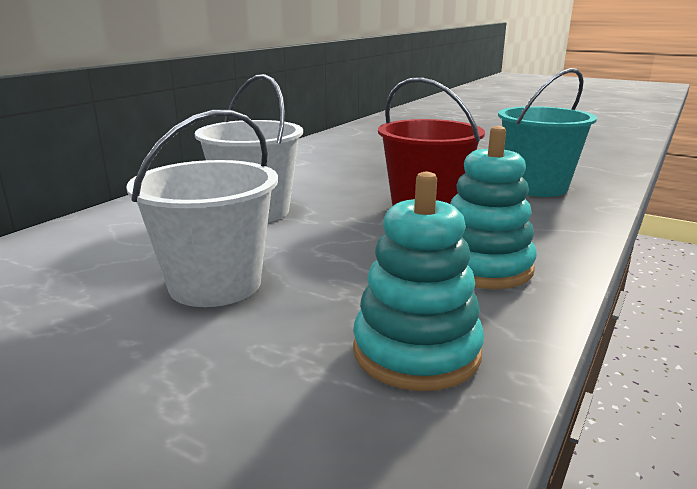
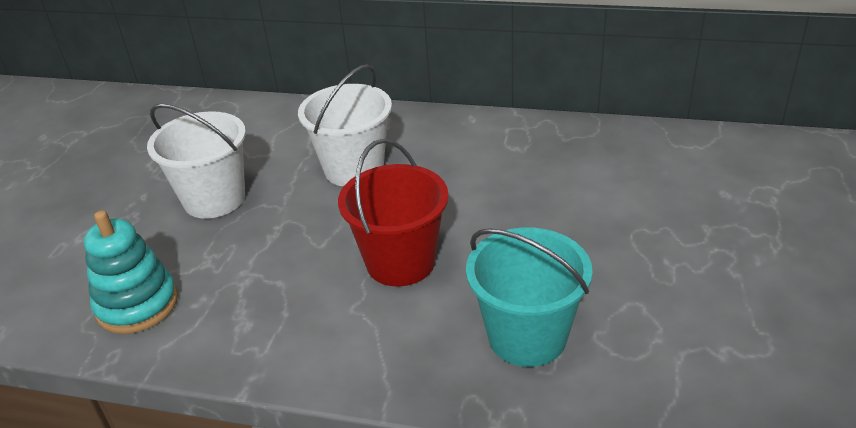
camera: 75 degrees right, 15 degrees up
turquoise stacking toy [450,126,537,289] -> none

